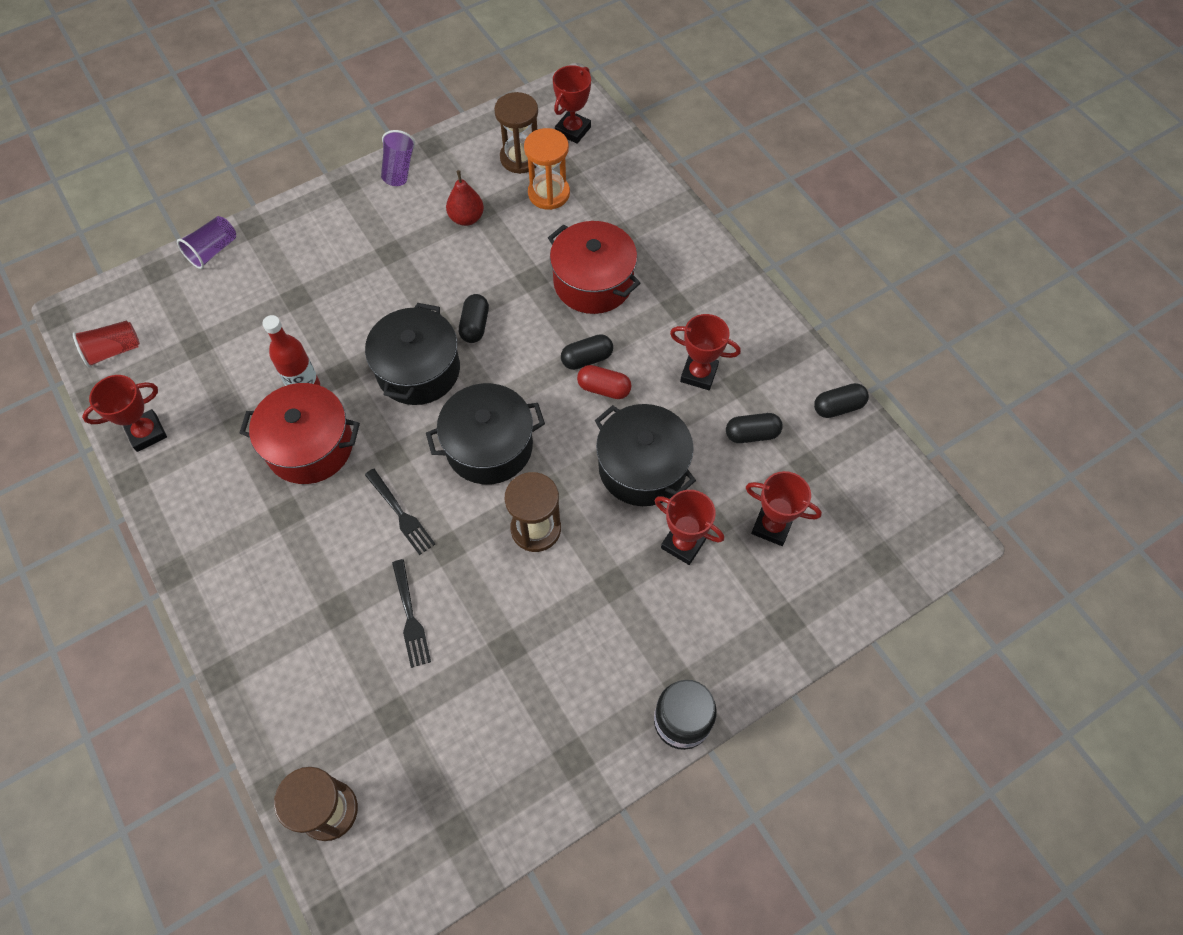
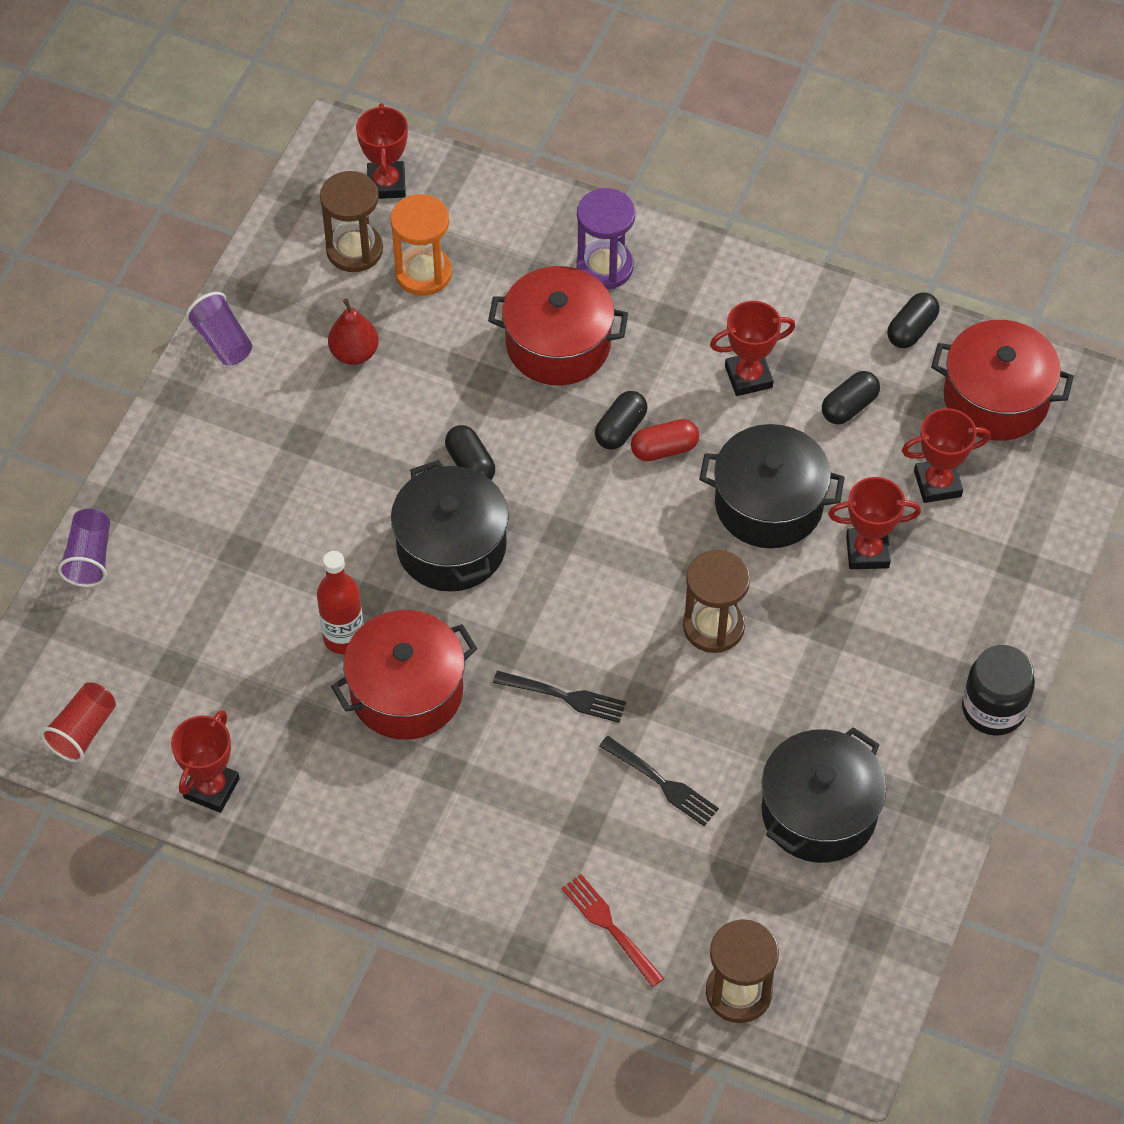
camera: 35 degrees left, 5 degrees down
black pot [426,383,545,484] -> black pot moved to [761,727,886,863]
none -> red fork [561,874,664,987]
none -> purple hourglass [576,188,636,289]
none -> red pot [931,320,1074,441]

